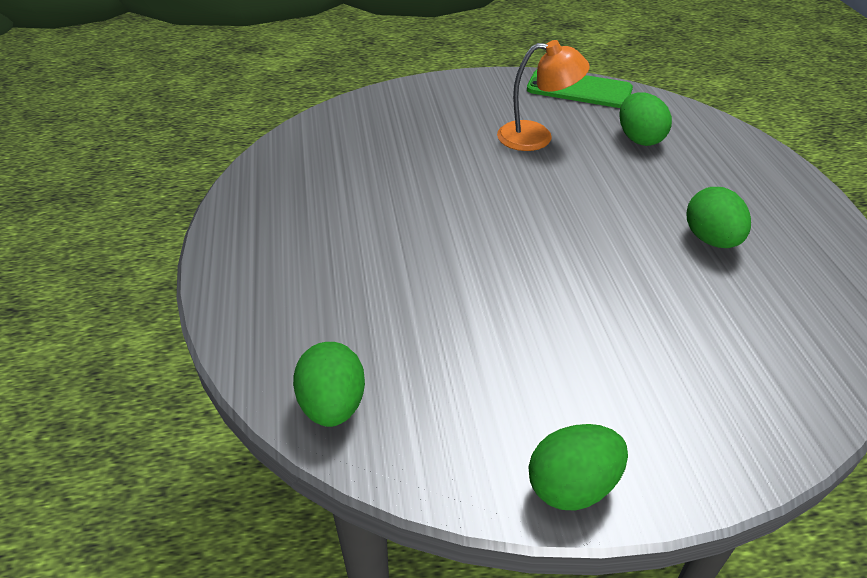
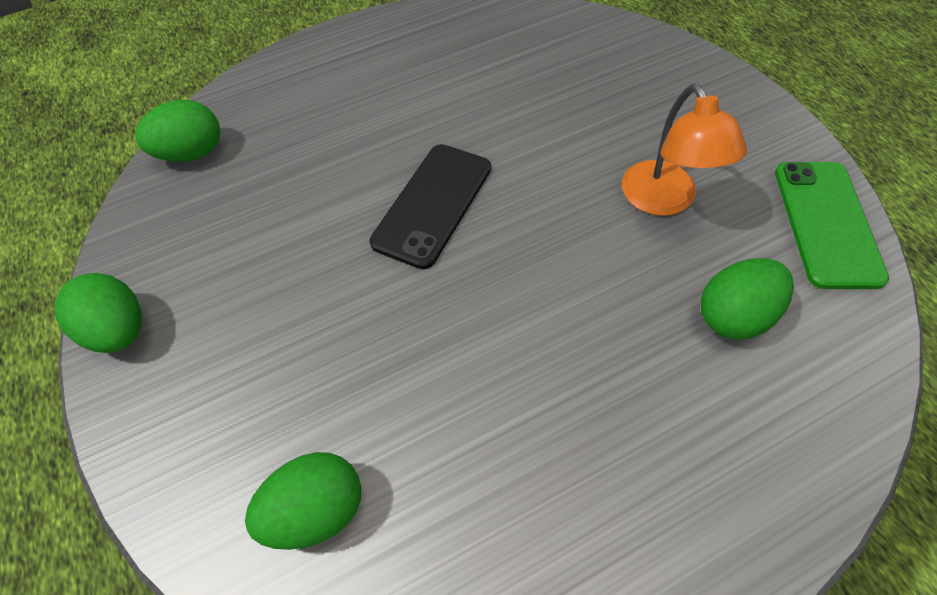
camera: 75 degrees right, 15 degrees up
green egg [686,187,751,248] -> green egg moved to [245,452,361,550]
none -> black phone [370,144,491,269]

